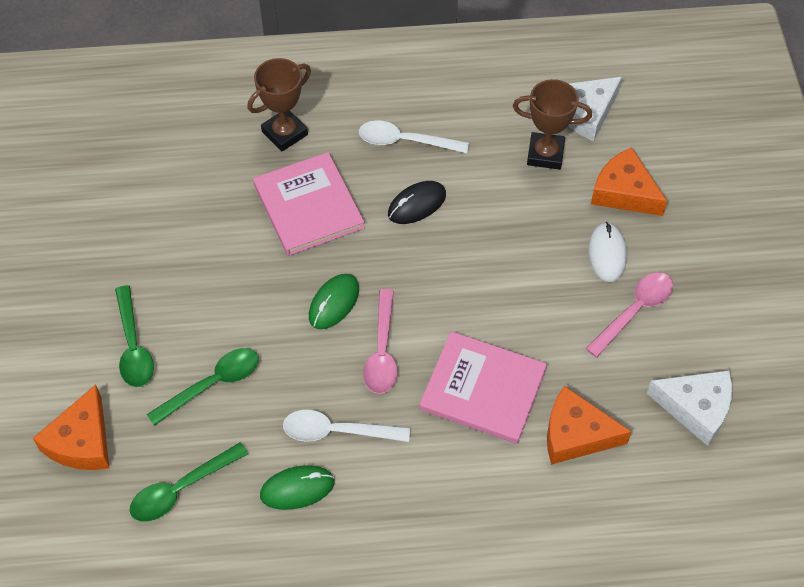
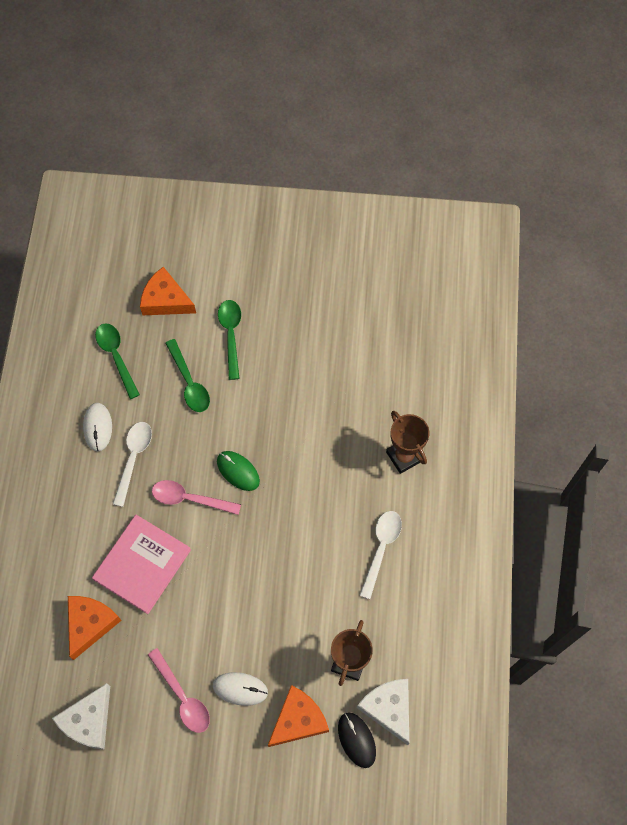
camera: 100 degrees right, 10 degrees up
green spoon [115,285,154,387] -> green spoon turned 90 degrees clockwise [218,300,241,380]
pink book [253,152,365,256] -> none
green mouse [260,465,335,510] -> white mouse [83,403,112,451]
black mouse [388,181,446,224] -> black mouse moved to [338,712,376,768]

